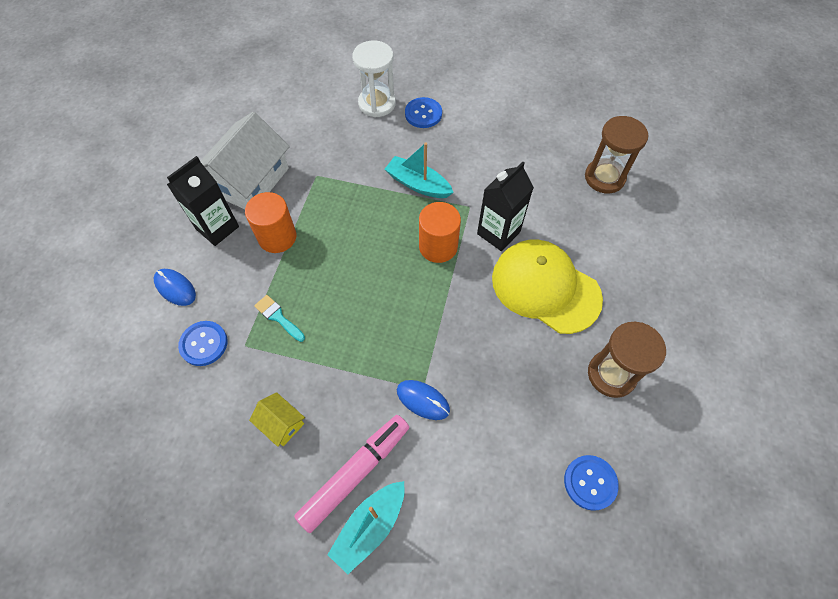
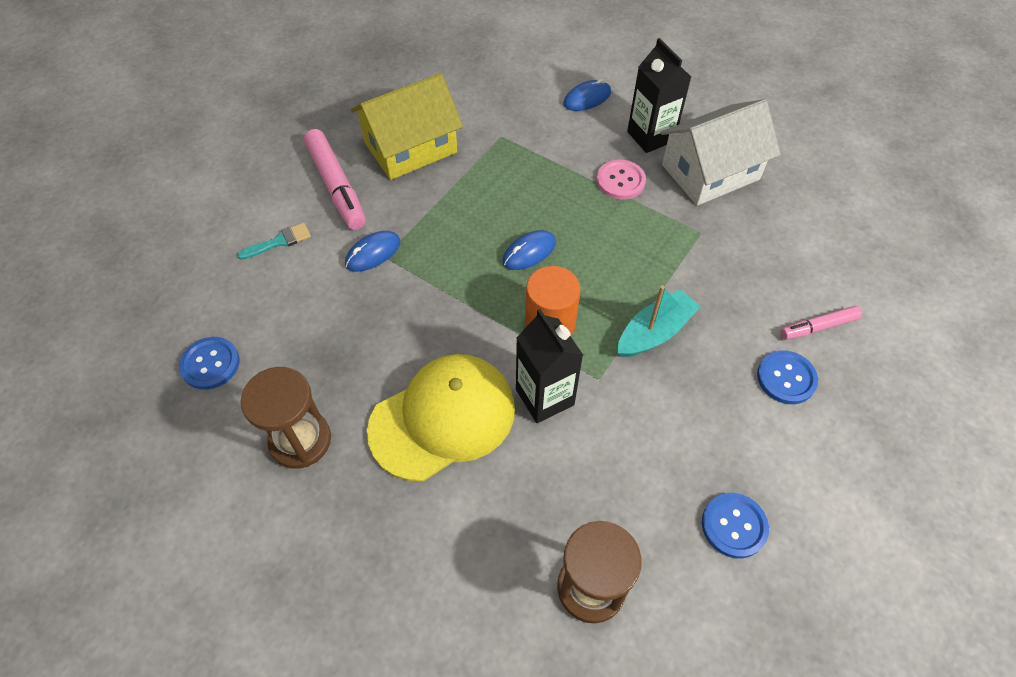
camera: 110 degrees right, 5 degrees down
blue button [178,321,227,366] -> blue button moved to [702,493,769,558]
white house [200,112,290,209] -> white house turned 75 degrees counterclockwise [661,99,781,206]
orange cylinder [245,192,296,253] -> pink button [596,160,646,200]
yellow house [249,392,305,447] -> yellow house [351,73,463,180], size x2.18
turquoise brush [254,295,305,342] -> turquoise brush moved to [237,223,311,260]
turquoise boat [327,481,405,574] -> none
white hourglass [352,41,396,117] -> pink marker [781,306,862,340]
none -> blue mouse [502,230,556,270]

